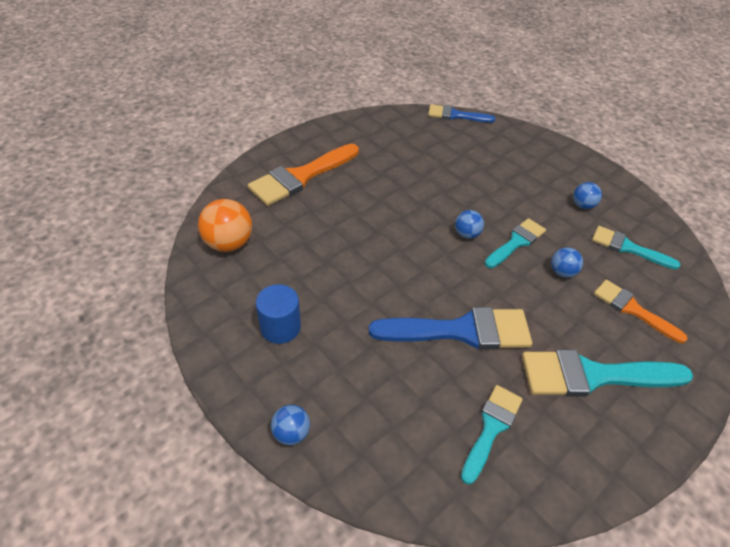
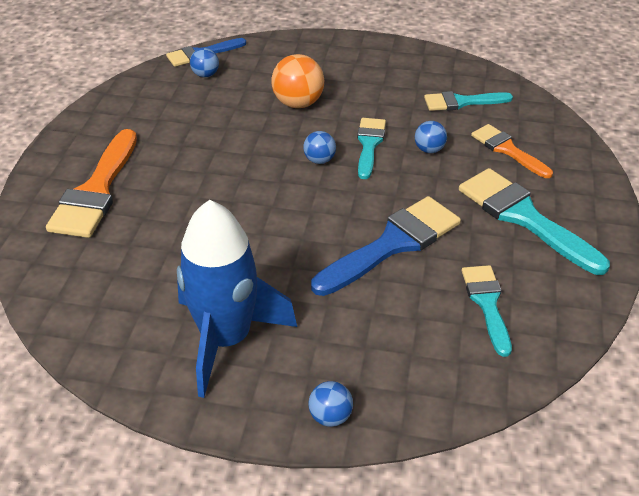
camera: 35 degrees left, 5 degrees down
orange ball [198,199,252,252] -> orange ball moved to [271,54,324,108]
blue cylinder [256,284,301,344] -> blue rocket [177,200,297,398]
turquoise brush [522,350,693,397] -> turquoise brush turned 90 degrees clockwise [459,168,610,275]
blue ball [573,182,602,209] -> blue ball moved to [190,48,219,77]
orange brush [594,280,688,343] -> orange brush turned 45 degrees clockwise [471,124,553,178]

